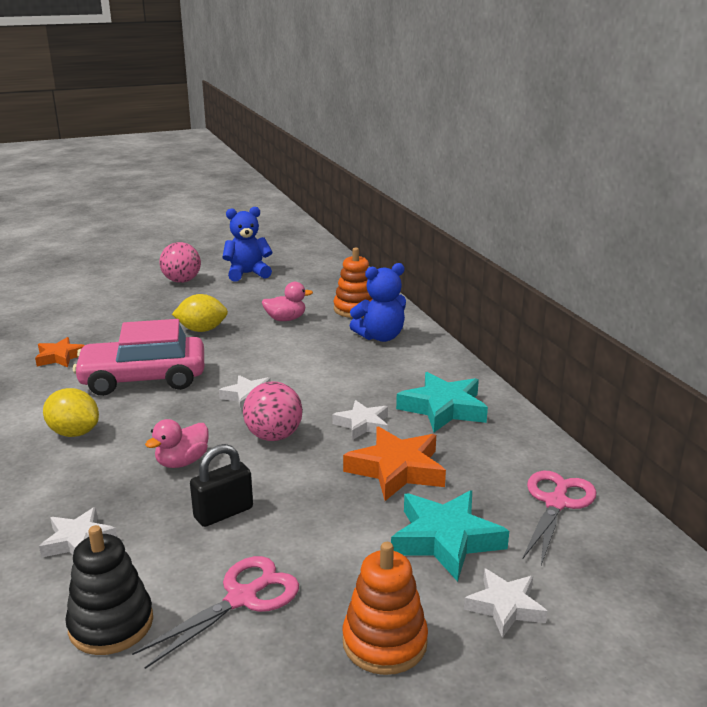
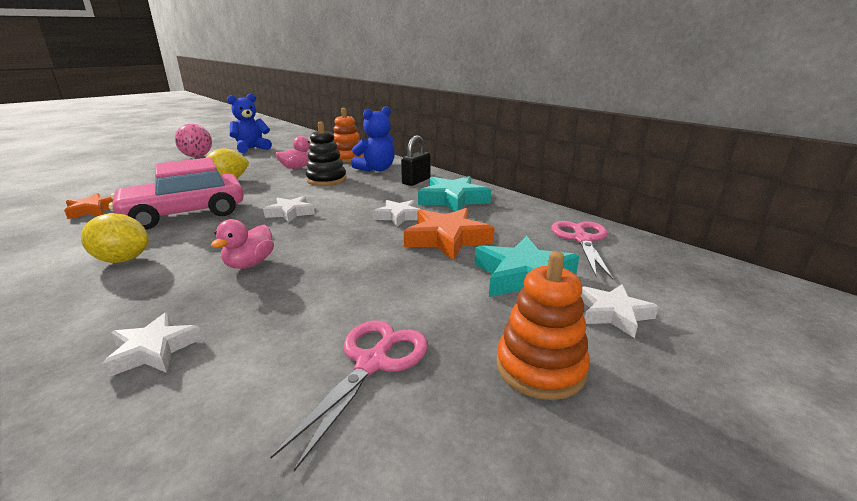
camera: 20 degrees left, 0 degrees up
black stacking toy [65,525,153,655] -> black stacking toy moved to [306,121,346,186]
black padlock [190,444,253,527] -> black padlock moved to [401,135,431,186]
pink ball [243,381,303,441] -> none

